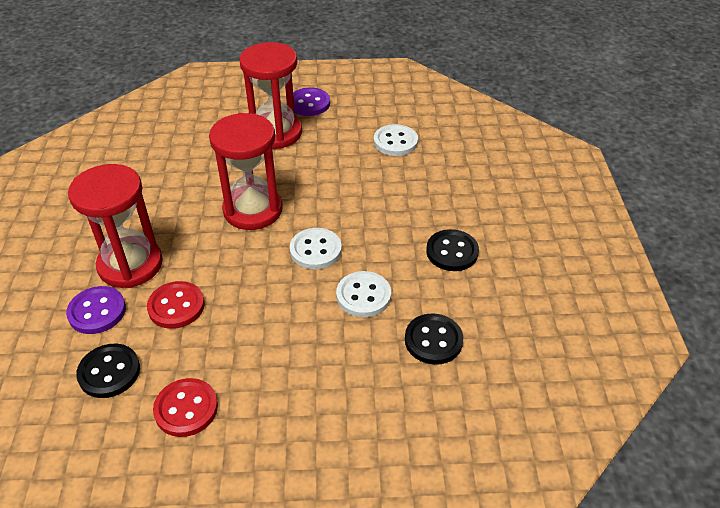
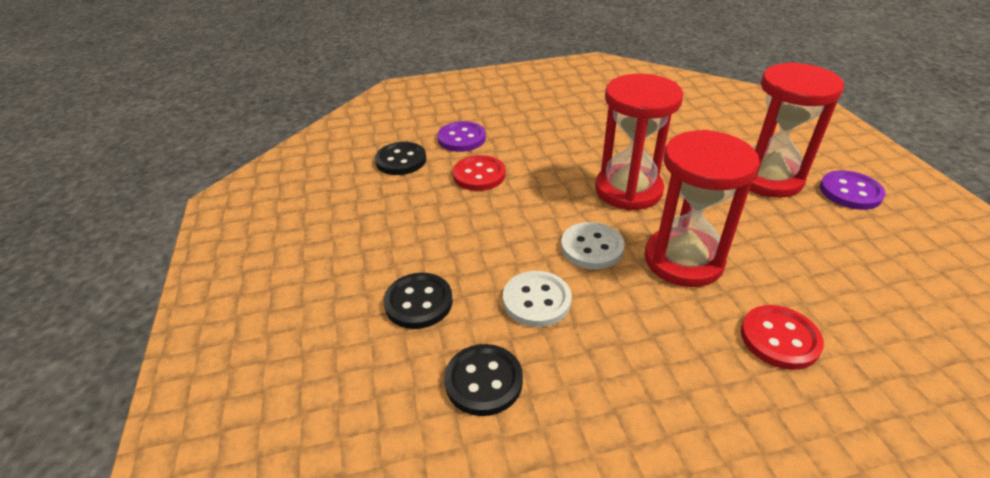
camera: 80 degrees right, 5 degrees down
red hourglass [68,164,163,288] -> red hourglass moved to [645,130,760,287]
red button [153,378,218,437] -> red button moved to [741,305,824,370]
white button [374,124,418,156] -> none
black button [426,229,479,271] -> black button moved to [383,272,453,329]

